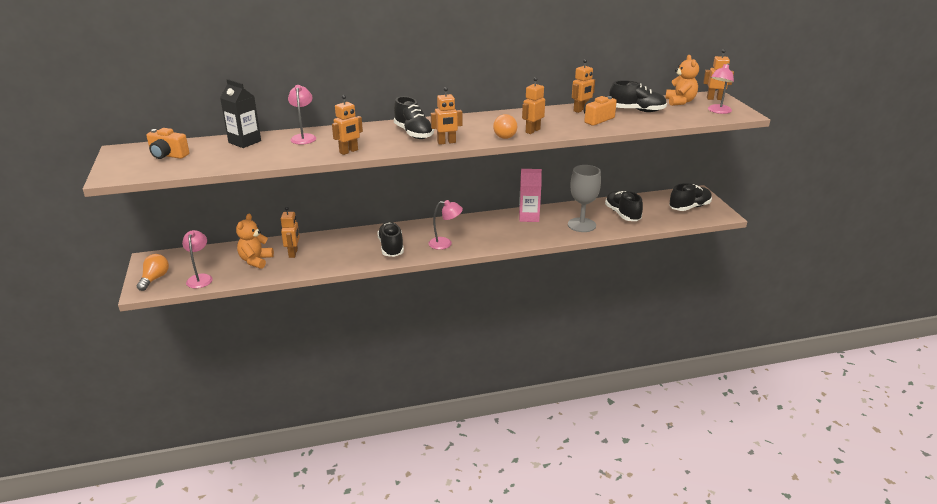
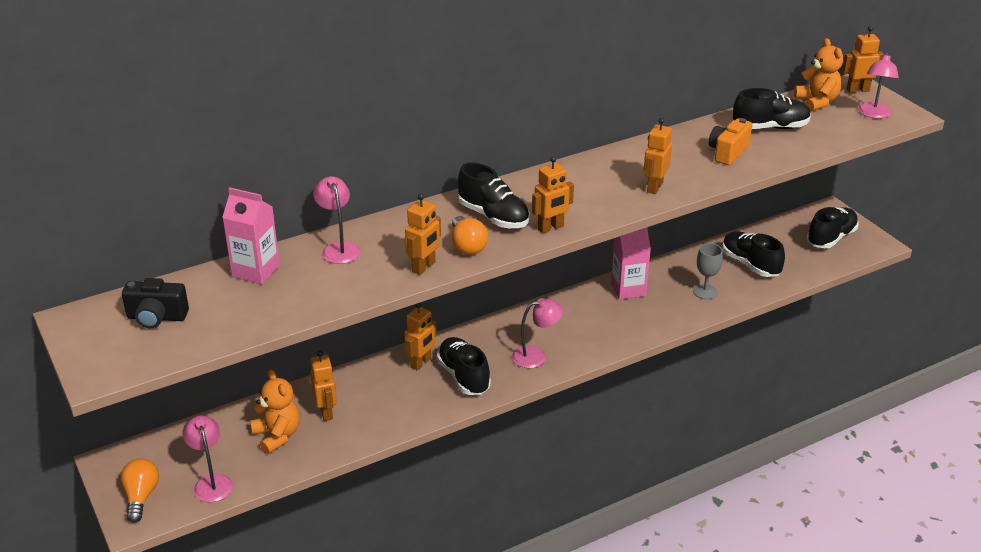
camera: 15 degrees left, 5 degrees up
orange camera [146,128,189,159] -> black camera [122,278,189,328]
black carton [220,79,261,148] -> pink carton [222,187,280,285]
orange teddy bear [236,213,274,269] -> orange teddy bear turned 150 degrees clockwise [250,369,300,454]
orange light bulb [493,114,517,139] -> orange light bulb moved to [452,216,488,255]
grey goblet [568,165,601,232] -> grey goblet [693,243,723,300], size x0.61
orange robot [572,59,595,113] -> orange robot moved to [404,303,436,370]

